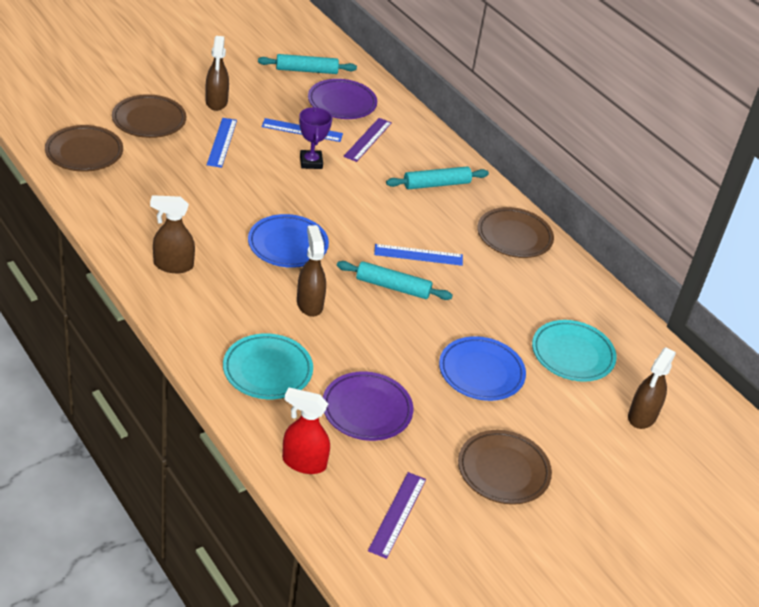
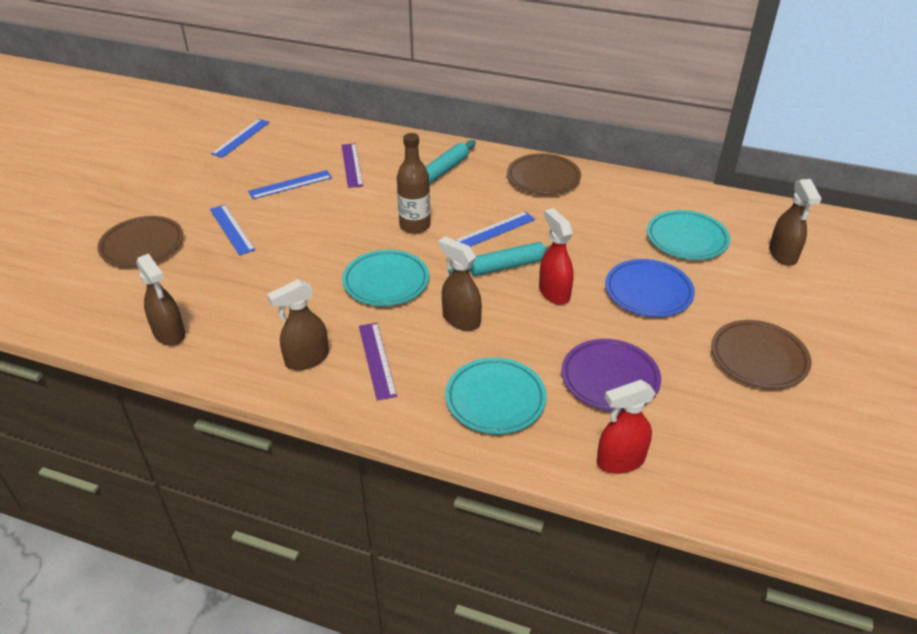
camera: 30 degrees left, 0 degrees up
brown plate [45,125,123,172] -> none
brown spray bottle [206,36,229,111] -> brown spray bottle moved to [136,253,185,346]
blue plate [248,214,329,268] -> turquoise plate [342,250,429,306]
turquoise rolling pin [258,54,357,74] -> blue ruler [211,119,270,158]
purple trophy [299,107,332,169] -> none
purple plate [308,79,377,119] -> none
purple ruler [368,472,426,559] -> purple ruler moved to [359,323,397,401]
none -> brown bottle [397,133,430,234]
none -> red spray bottle [539,208,574,305]

